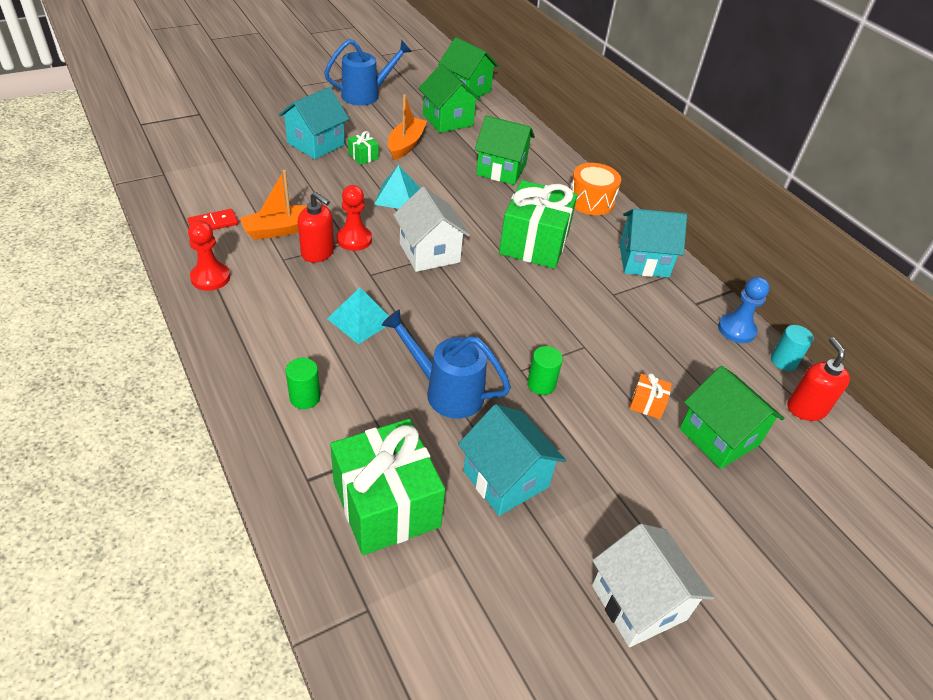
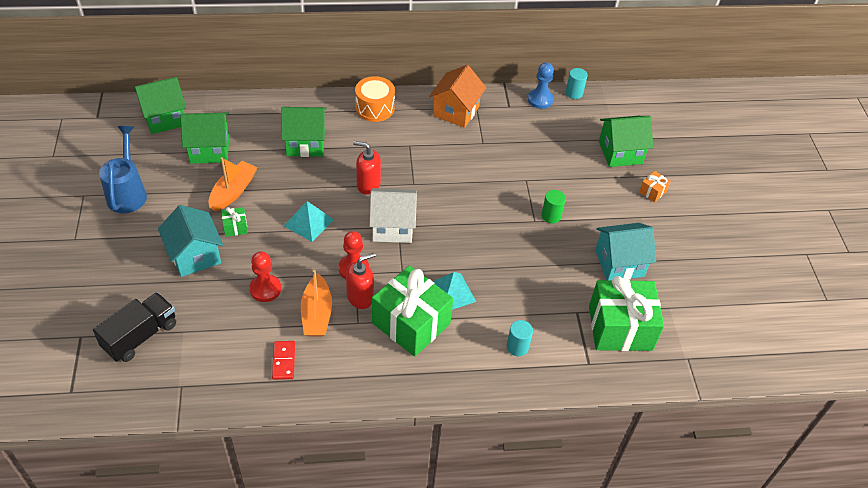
camera: 65 degrees left, 5 degrees up
red pawn [188,221,230,291] -> red pawn moved to [249,251,281,302]
green cylinder [286,358,320,409] -> turquoise cylinder [507,320,533,356]
blue watering can [382,310,511,419] -> none
orange boat [388,94,427,160] -> orange boat turned 75 degrees clockwise [209,157,258,212]
green house [475,115,535,185] -> green house turned 45 degrees clockwise [281,107,326,157]
green gift [499,180,577,269] -> green gift moved to [372,266,453,357]
white house [592,523,714,647] -> none
turquoise house [619,209,687,278] -> orange house [429,65,487,128]
orange gift [630,373,672,419] -> orange gift moved to [639,171,671,202]
red soap dispenser [788,337,850,421] -> red soap dispenser moved to [353,141,381,194]
none -> black truck [93,292,176,362]

